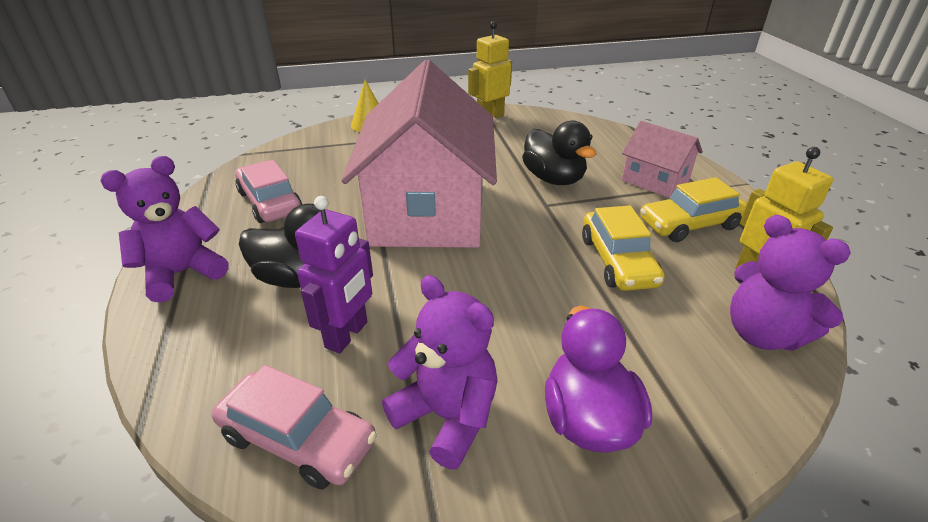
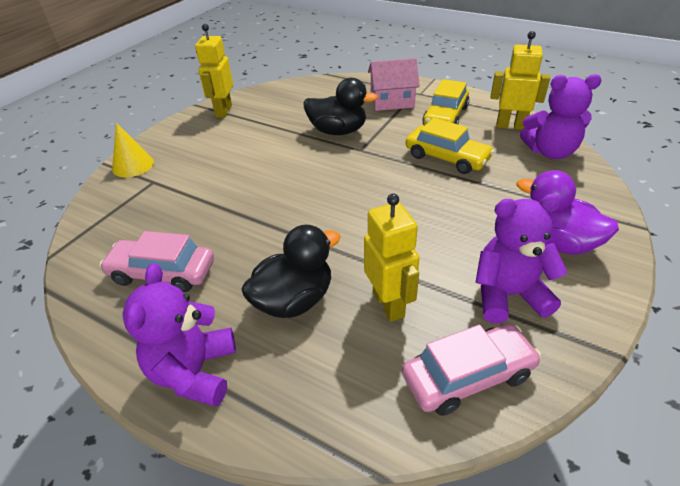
camera: 45 degrees left, 5 degrees up
purple robot [295,196,373,353] -> yellow robot [364,193,419,322]
pink house [341,60,497,248] -> none

